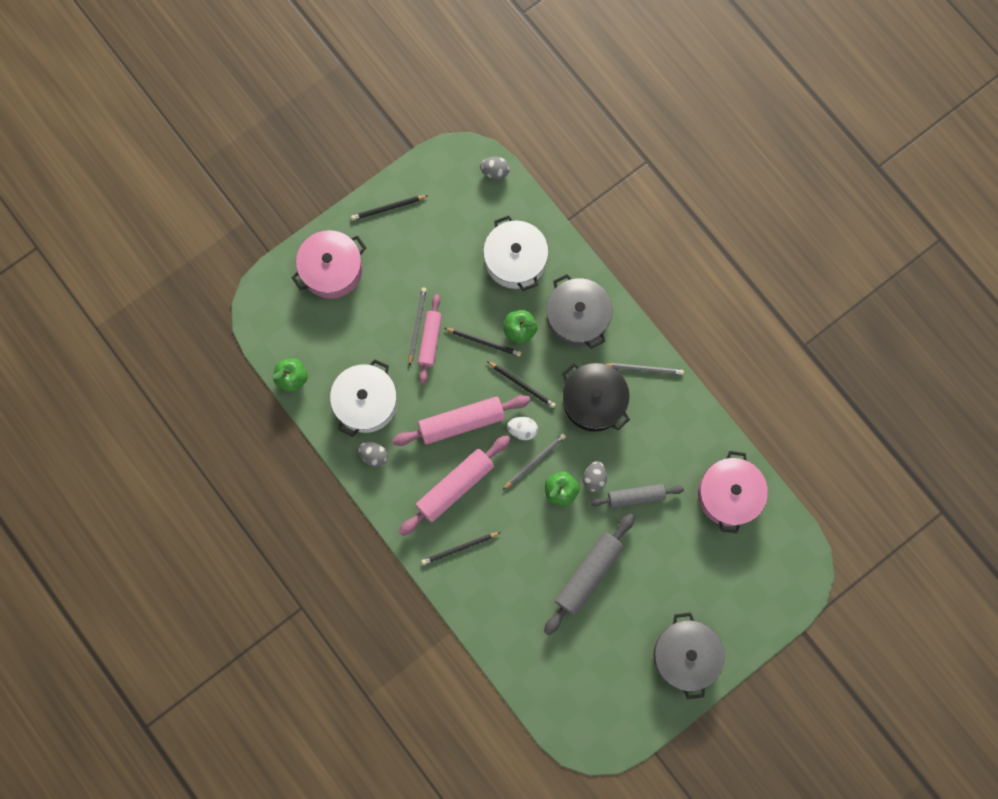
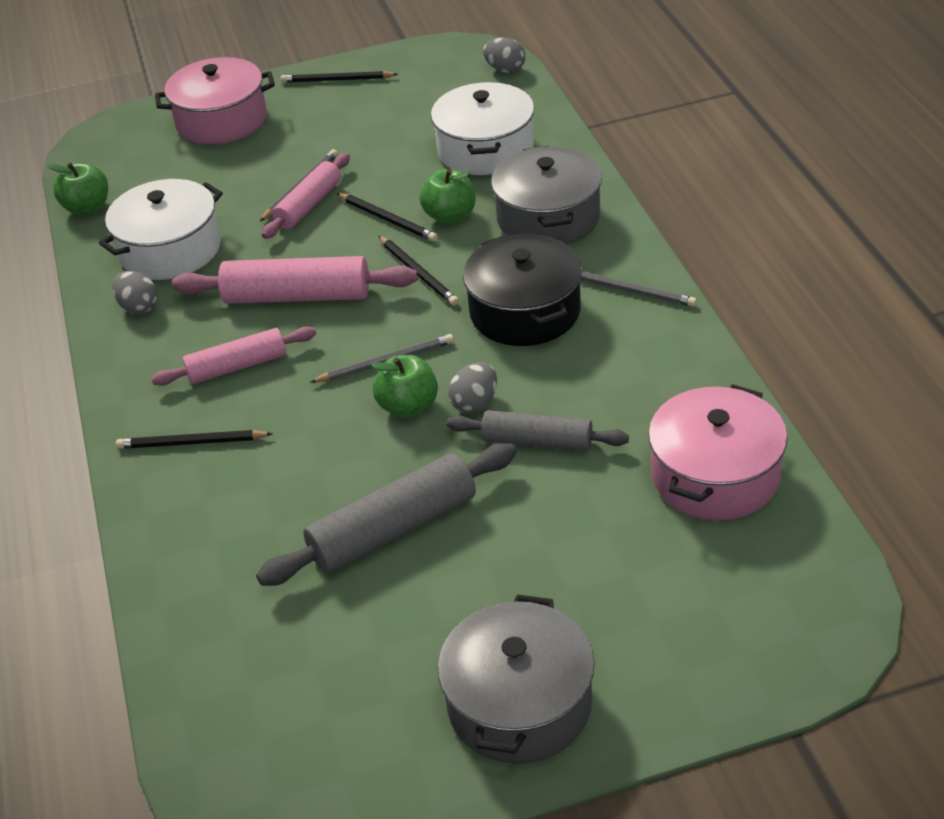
camera: 25 degrees right, 35 degrees down
pink rolling pin [399,435,511,536] -> pink rolling pin [151,326,316,386], size x0.66
white egg [507,417,538,440] -> none

